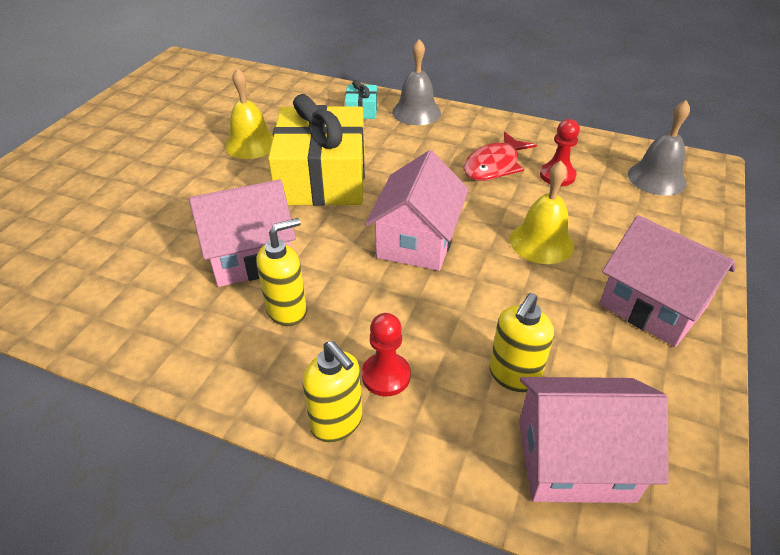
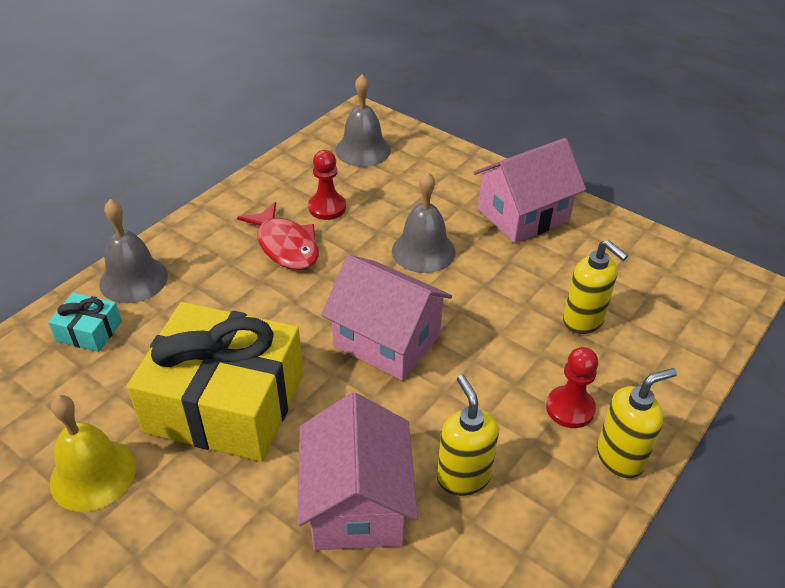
camera: 75 degrees left, 0 degrees up
yellow bell [510,161,574,264] -> grey bell [392,172,455,273]
pink house [519,377,669,503] -> none

